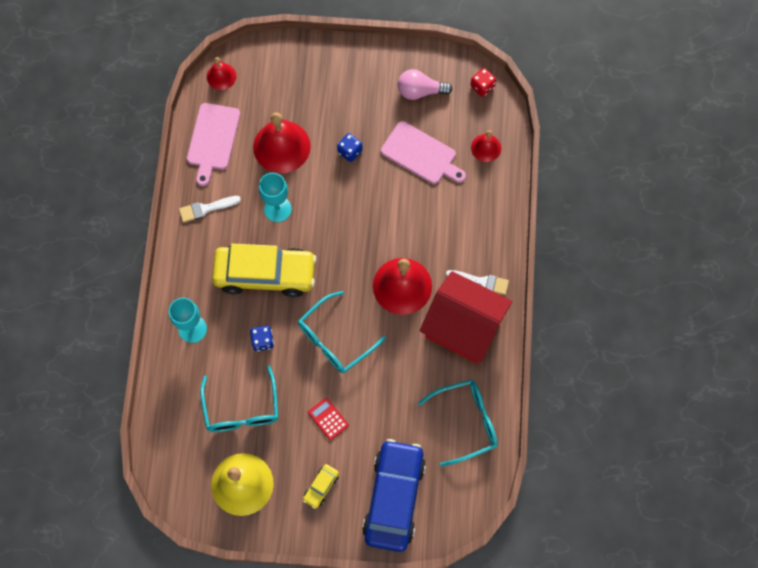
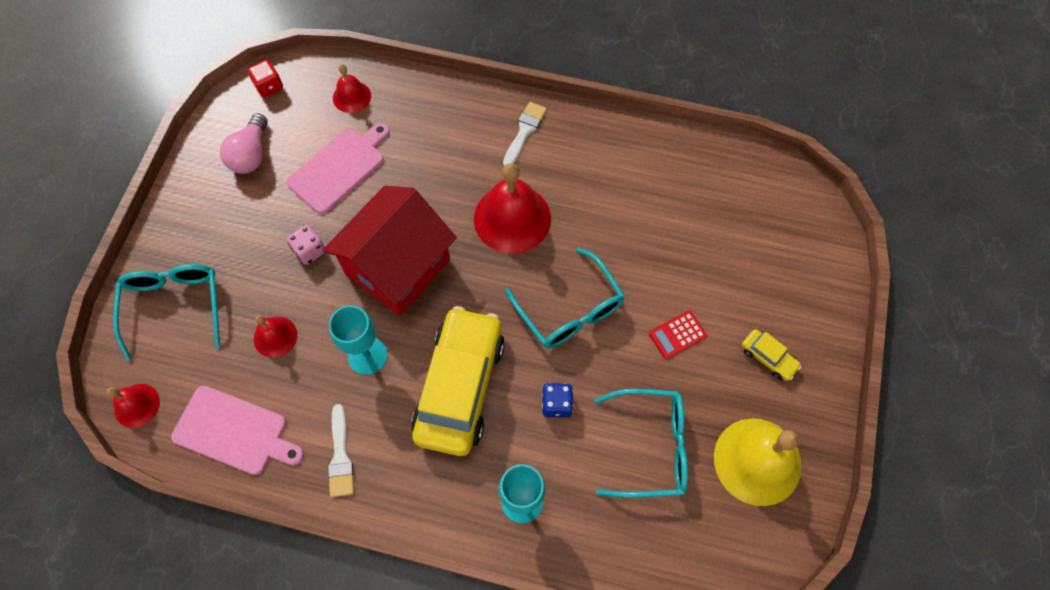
camera: 80 degrees left, 5 degrees down
red bell [253,112,311,173] -> red bell [254,315,297,358], size x0.53
blue dice [337,133,362,162] -> pink dice [287,225,325,265]
blue car [362,439,426,552] -> none
turquoise glasses [418,379,498,467] -> turquoise glasses moved to [113,264,220,361]
red house [420,271,512,363] -> red house moved to [323,186,457,316]

